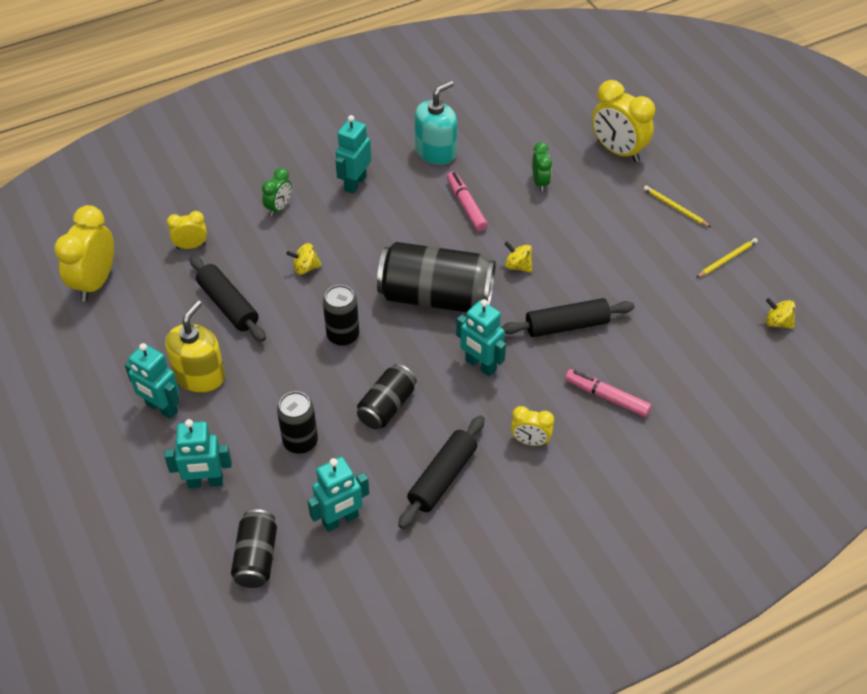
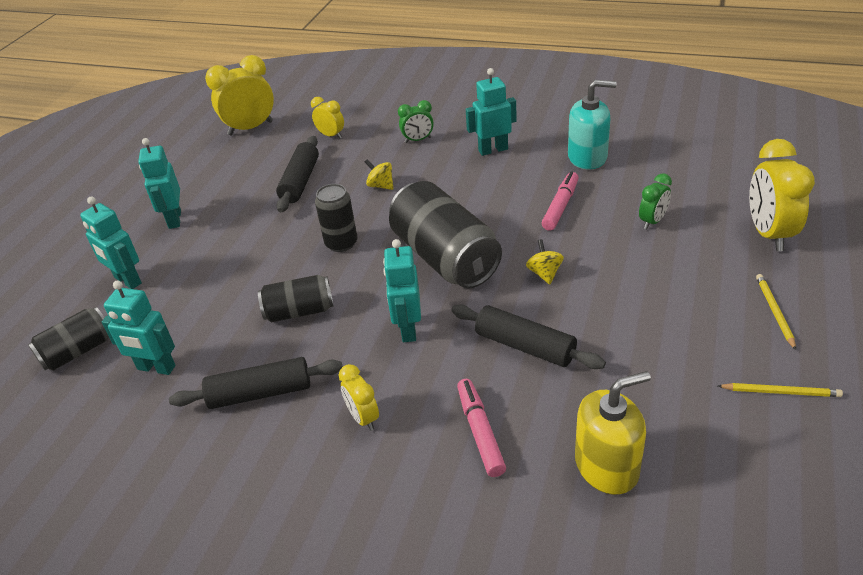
camera: 50 degrees right, 10 degrees down
yellow soap dispenser [165,300,225,393] -> yellow soap dispenser moved to [575,371,651,495]
black can [277,391,318,454] -> none
yellow spinning top [766,298,795,329] -> none

